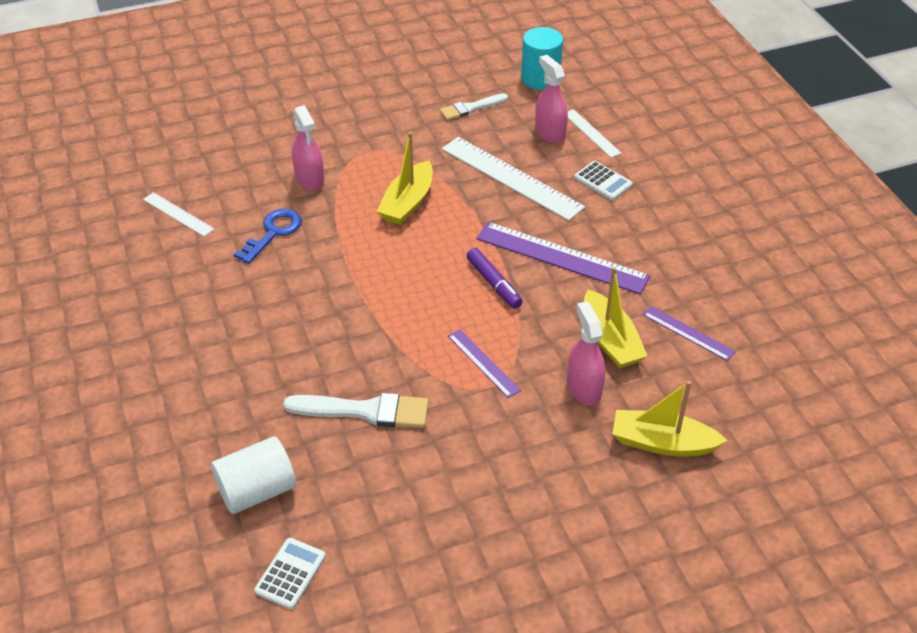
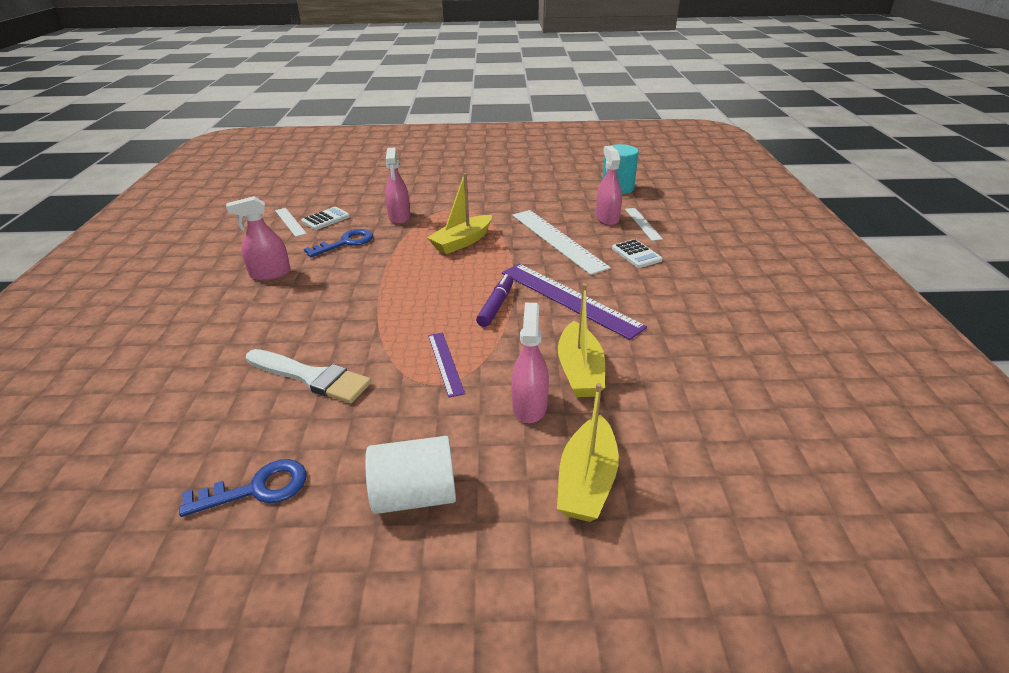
camera: 20 degrees right, 10 degrees down
white cylinder [211,436,296,514] -> white cylinder moved to [365,436,456,514]
white calculator [254,538,326,609] -> white calculator moved to [301,207,350,230]
white brush [440,93,508,120] -> none
purple marker [467,248,523,309] -> purple marker turned 150 degrees counterclockwise [476,274,513,327]
yellow boat [613,381,727,457] -> yellow boat turned 105 degrees counterclockwise [557,383,619,522]
purple ruler [643,306,736,361] -> none
none -> blue key [179,459,306,517]
none -> pink spray bottle [226,196,291,281]

